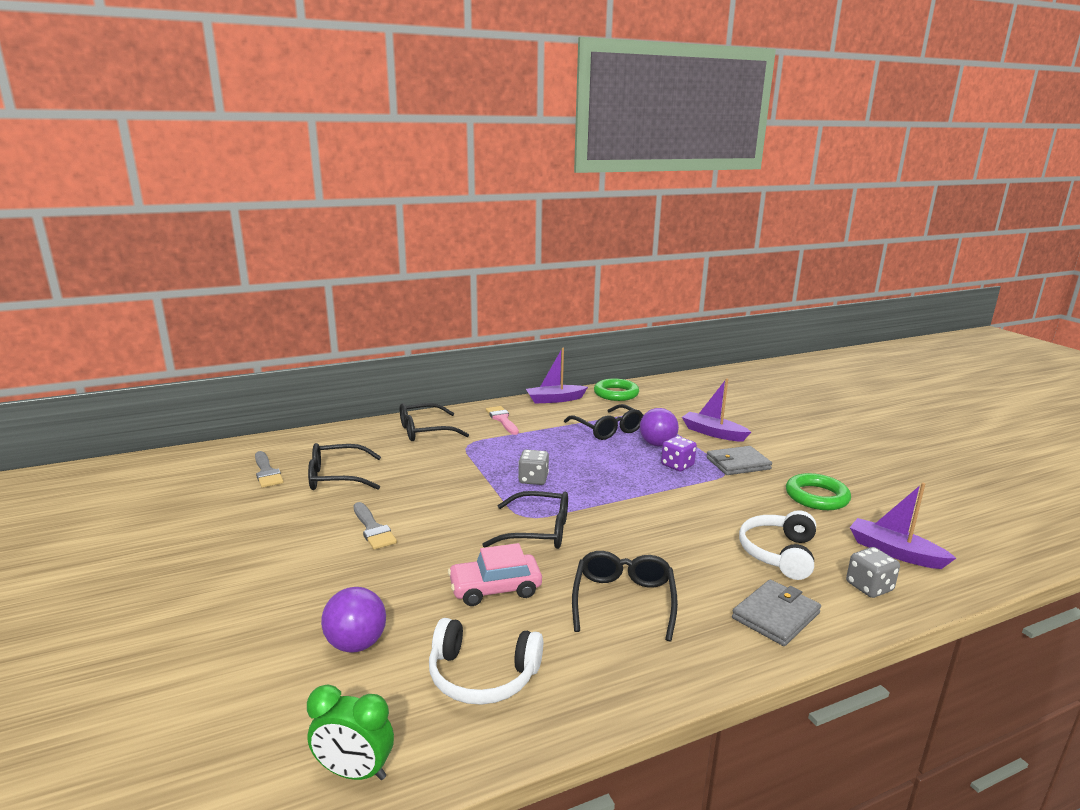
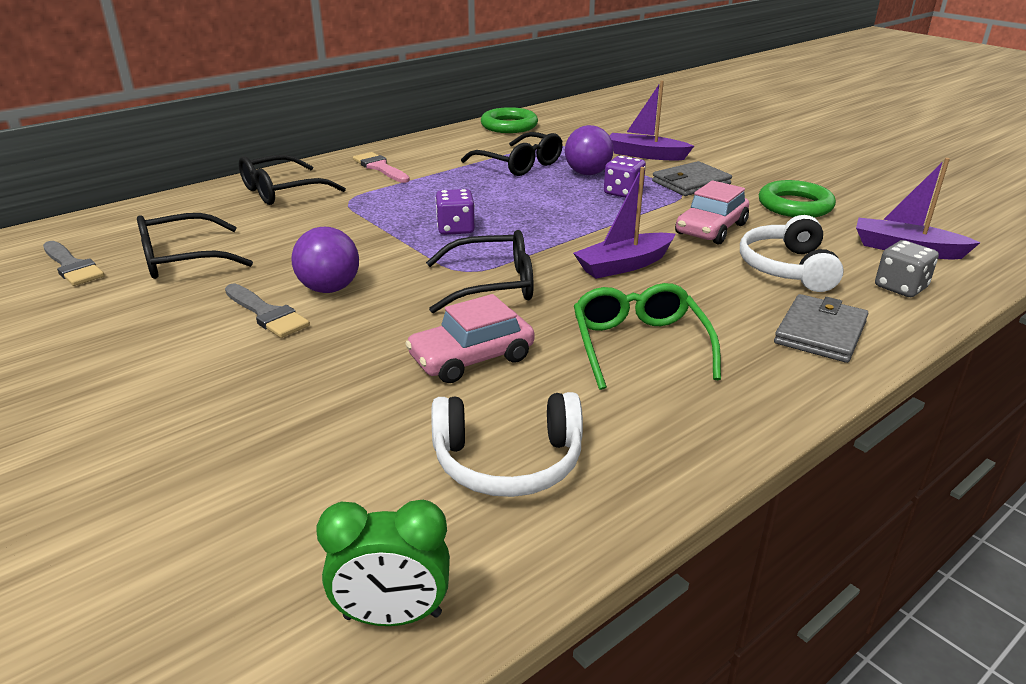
camera: 15 degrees left, 10 degrees up
purple ball [321,587,386,653] -> purple ball moved to [292,227,359,293]
grey dice [518,450,549,485] -> purple dice [435,189,475,235]
purple boat [526,348,588,404] -> purple boat moved to [573,167,675,279]
black glasses [572,551,678,642] -> green glasses [574,283,721,390]
none -> pink car [675,180,749,245]

